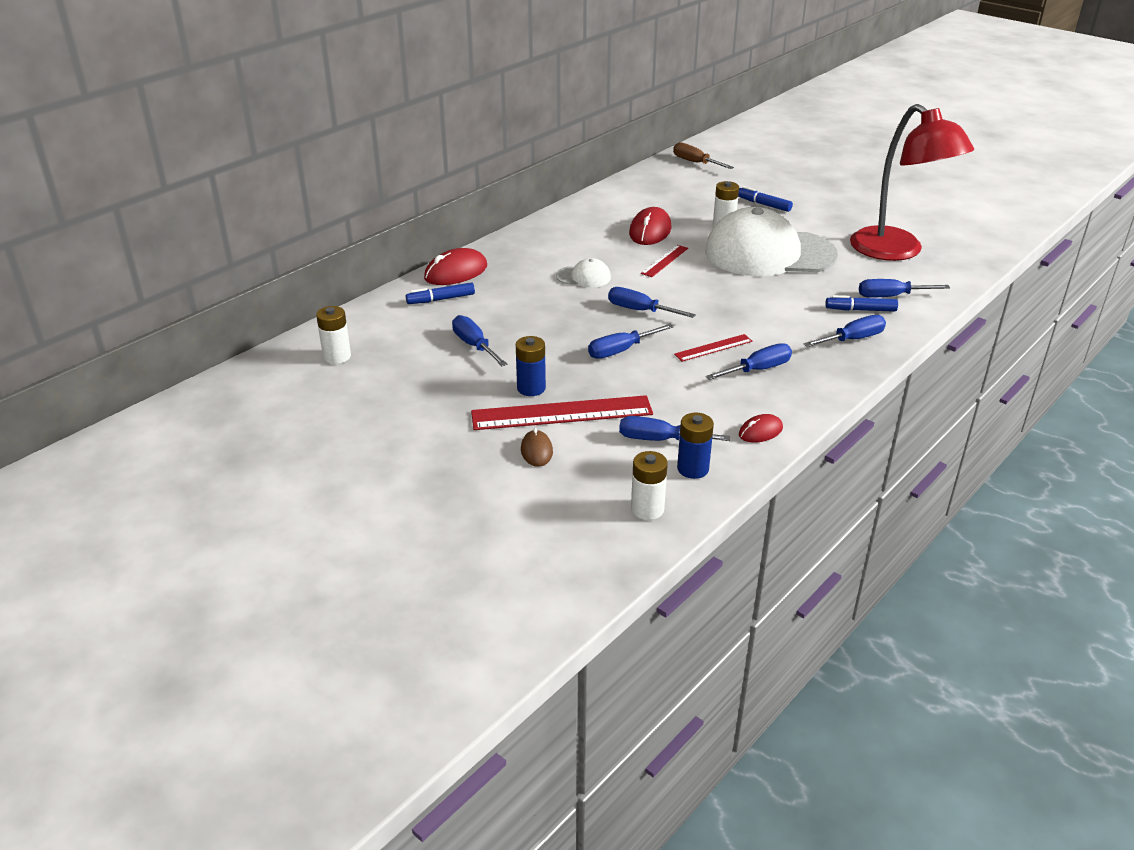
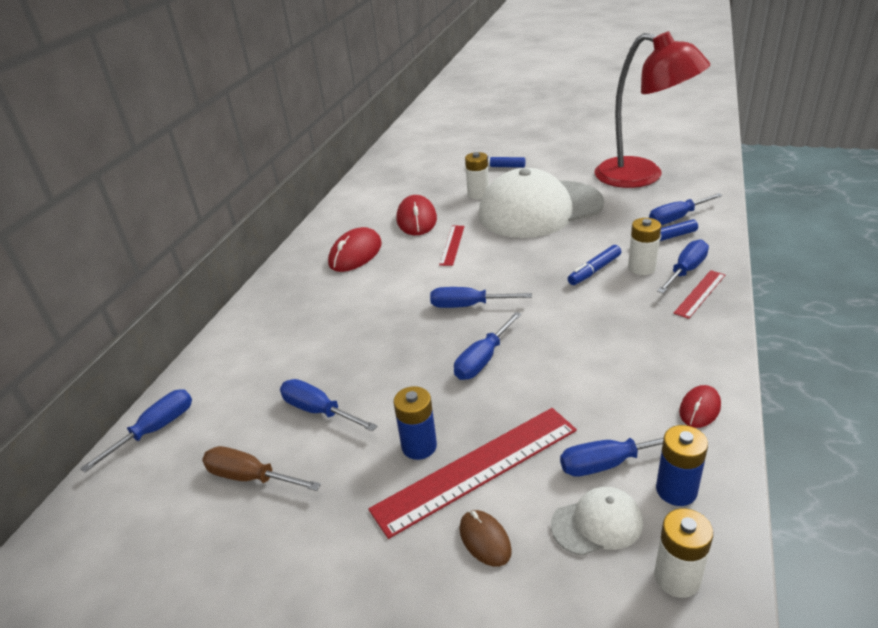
camera: 20 degrees left, 0 degrees up
white battery [316,306,351,364] -> white battery moved to [628,218,661,275]
blue marker [406,282,475,304] -> blue marker moved to [568,245,621,285]
red mouse [424,248,487,285] -> red mouse moved to [328,227,382,272]
white cap [556,258,611,287] -> white cap moved to [551,487,643,556]
brown screwdriver [673,142,734,169] -> brown screwdriver moved to [202,446,321,491]
red ruler [674,334,753,362] -> red ruler moved to [674,270,725,319]
blue screwdriver [706,343,792,380] -> blue screwdriver moved to [80,389,192,473]

